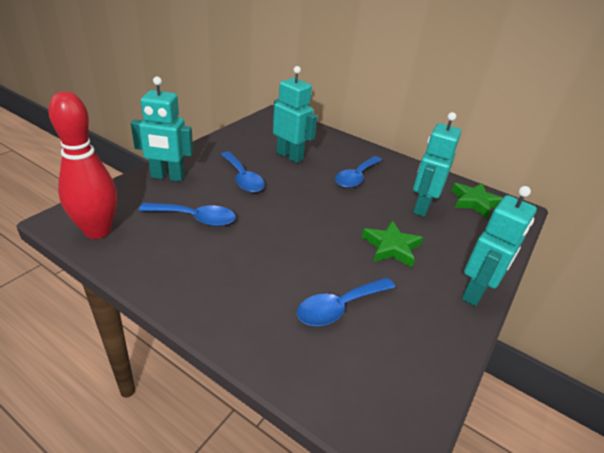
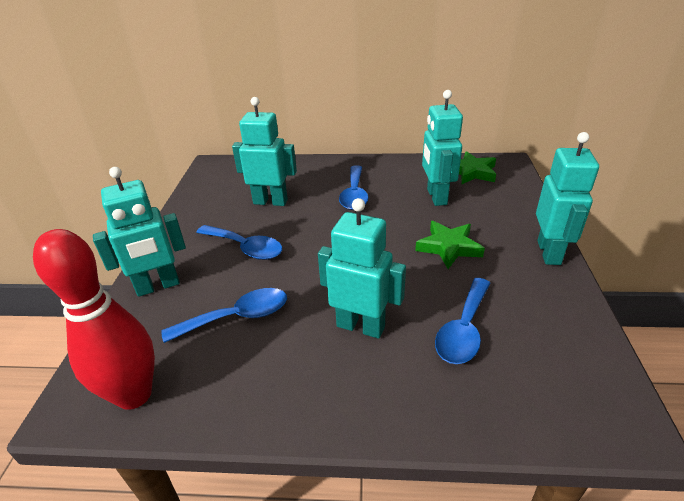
camera: 25 degrees left, 0 degrees up
none -> turquoise robot [318,198,406,339]

